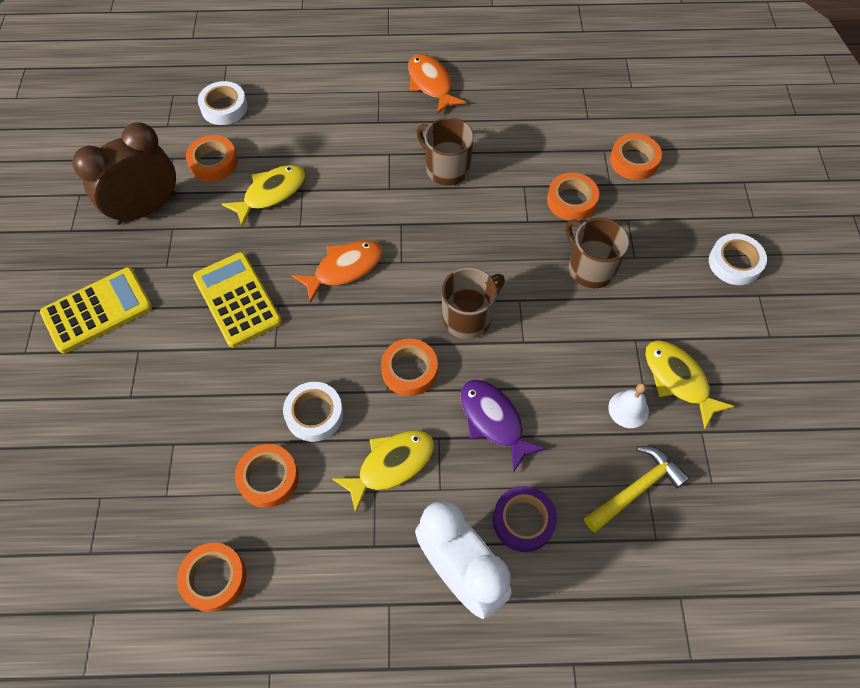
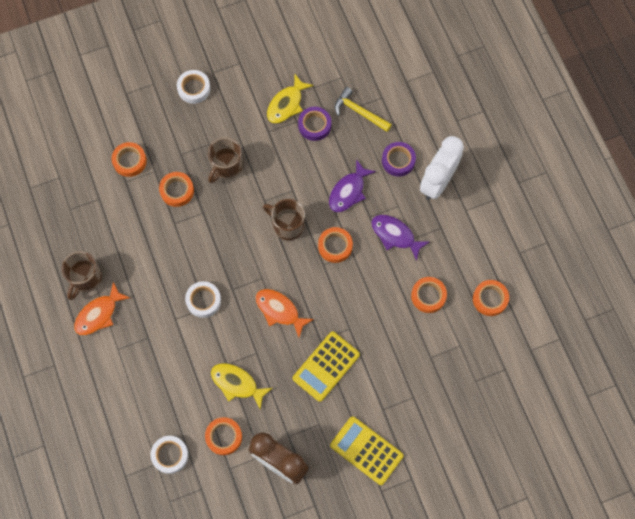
camera: 110 degrees left, 10 degrees up
white tape [283,382,343,442] -> white tape moved to [185,281,221,318]
yellow fish [332,430,434,514] -> purple fish [371,215,429,261]
brown mug [416,117,474,186] -> brown mug moved to [62,251,102,300]
white bell [608,383,649,428] -> purple tape [298,107,331,141]

